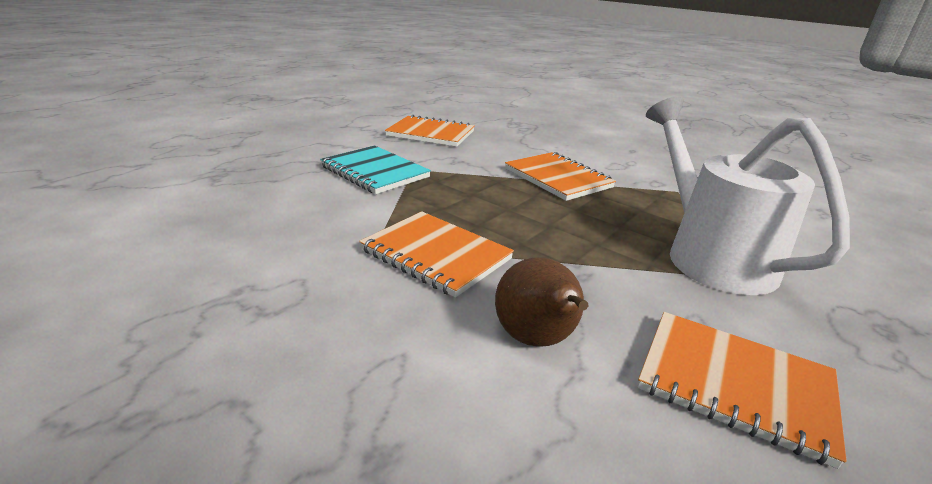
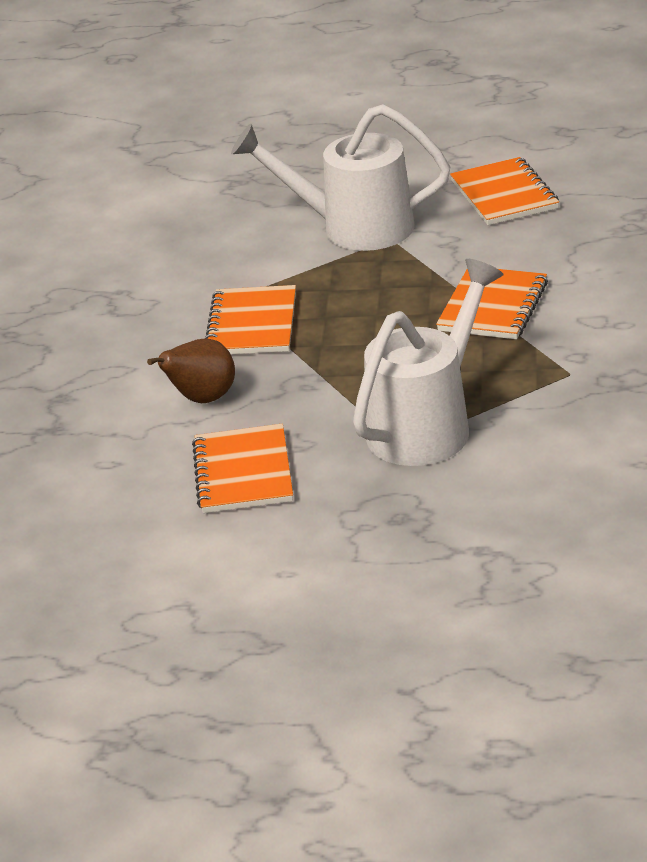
camera: 60 degrees right, 5 degrees up
turquoise notebook [320,145,431,194] -> white watering can [231,104,450,251]

